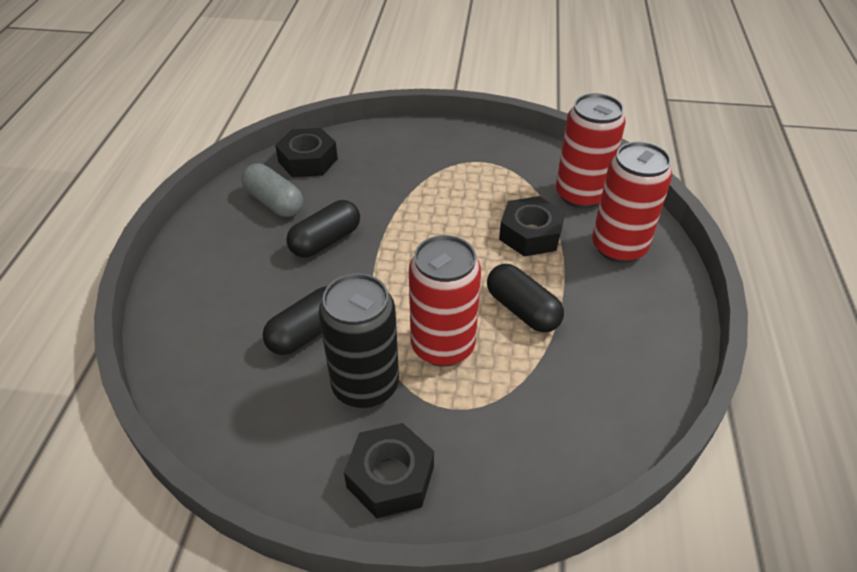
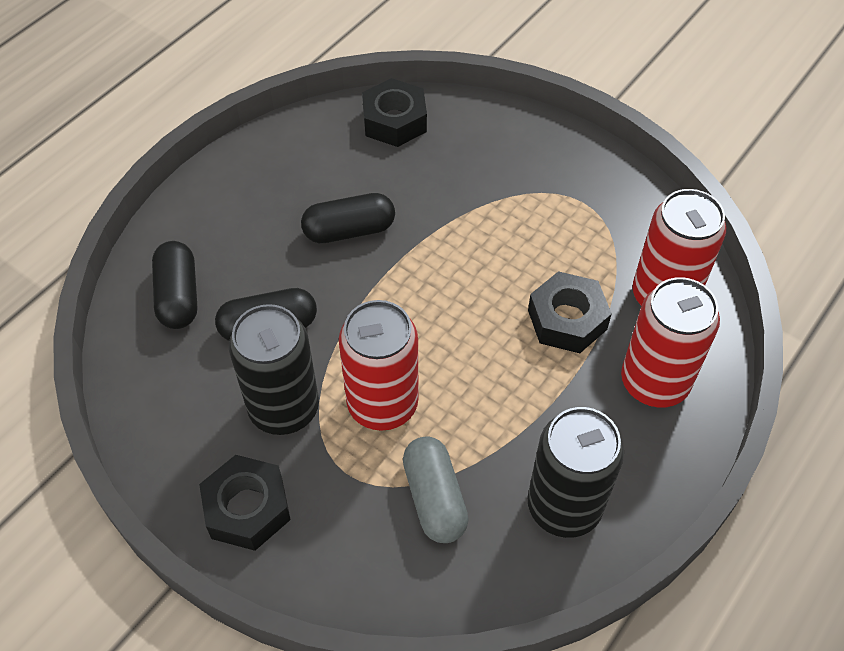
camera: 30 degrees right, 10 degrees up
grey capsule [242,164,303,217] -> grey capsule moved to [403,436,469,543]
black capsule [487,264,564,333] -> black capsule moved to [152,241,198,329]
none -> black can [527,407,624,538]

